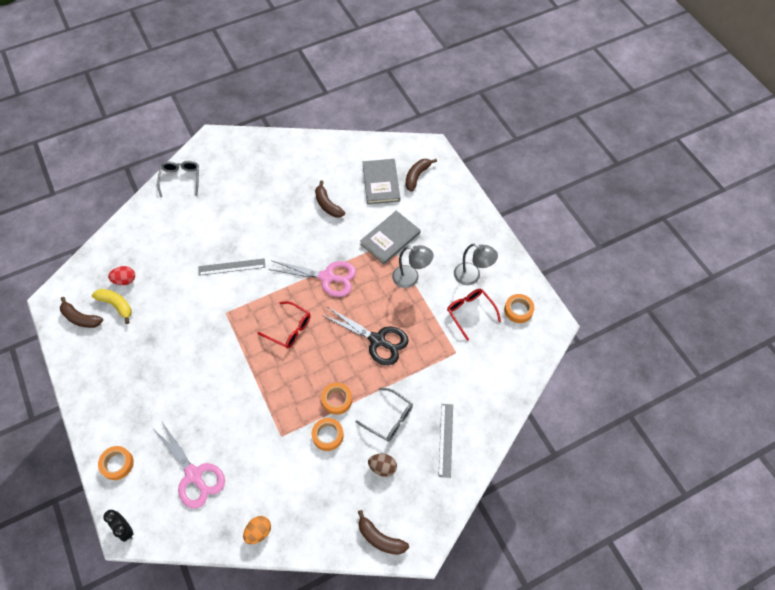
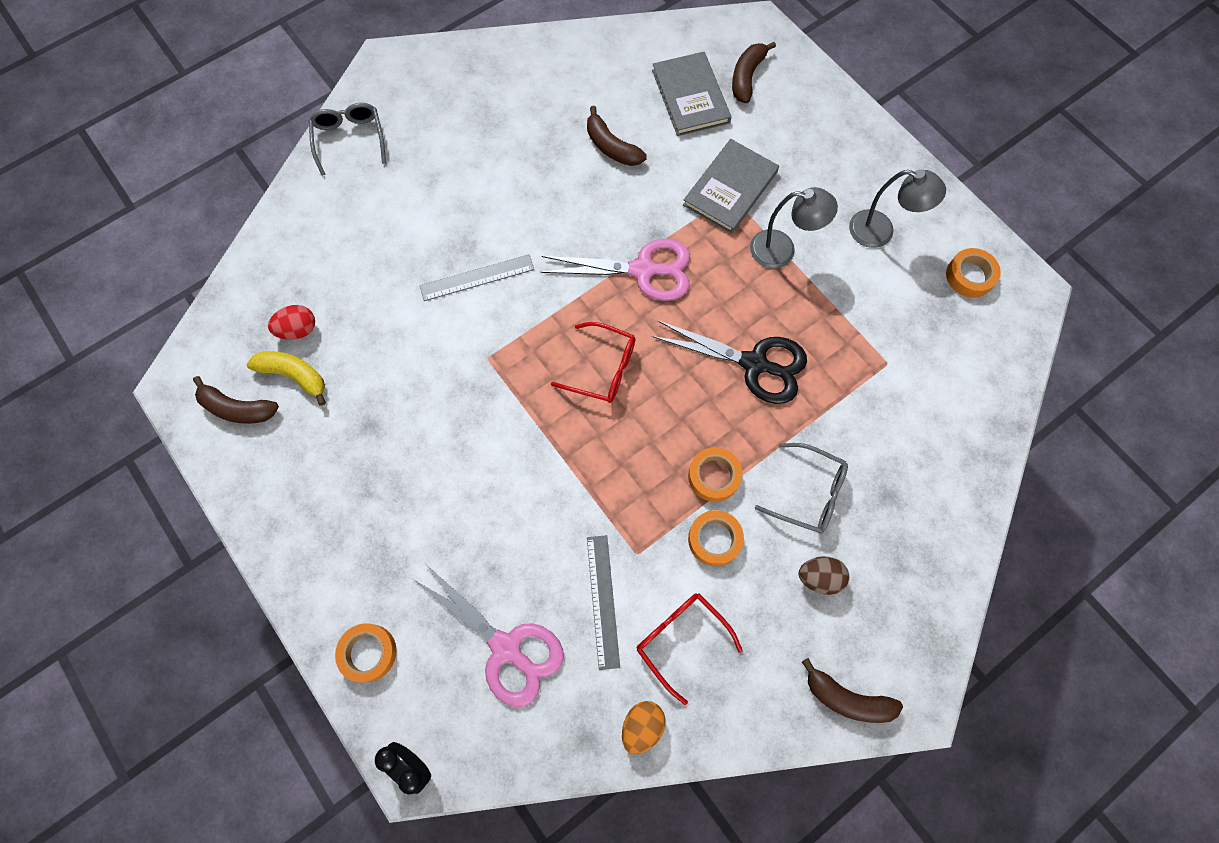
camera: 10 degrees left, 10 degrees up
grey ruler [438,404,453,478] -> grey ruler moved to [587,535,620,670]
red glasses [447,289,501,341] -> red glasses moved to [637,594,743,705]

